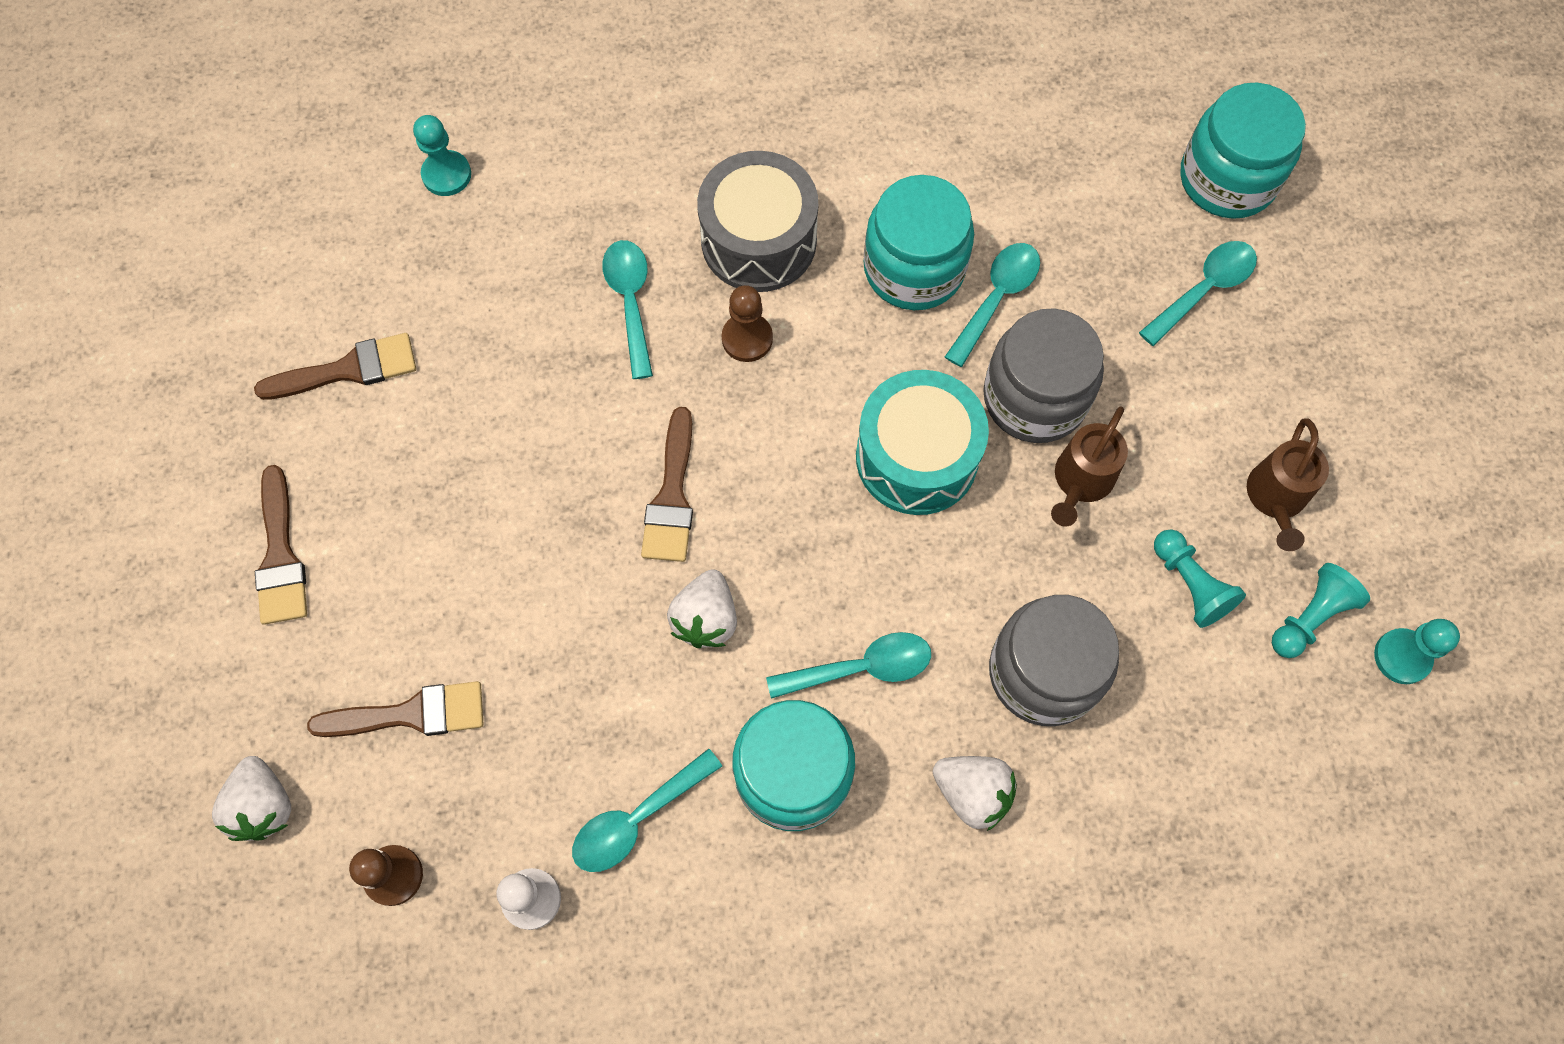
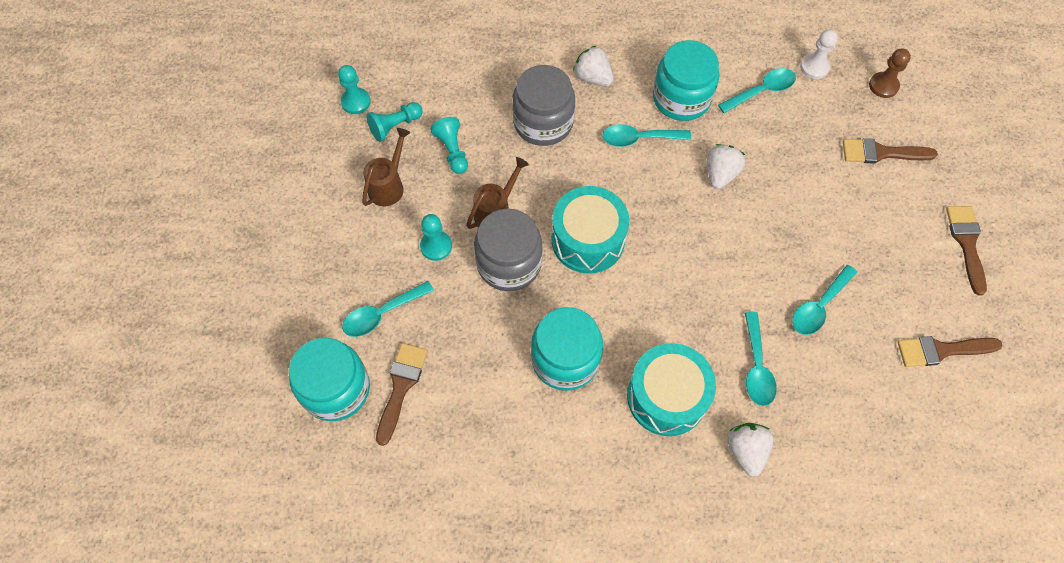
camera: 170 degrees left, 5 degrees down
white strawberry [212,756,291,841] -> white strawberry moved to [727,423,774,477]
turquoise pawn [413,115,471,196] -> turquoise pawn moved to [420,214,452,261]
brown brush [641,407,693,562] -> brown brush moved to [376,343,428,446]
grey drum [697,151,818,292] -> turquoise drum [627,343,716,436]
brown pawn [722,285,773,362] -> none
turquoise spoon [945,243,1040,367] -> turquoise spoon moved to [792,265,857,335]

